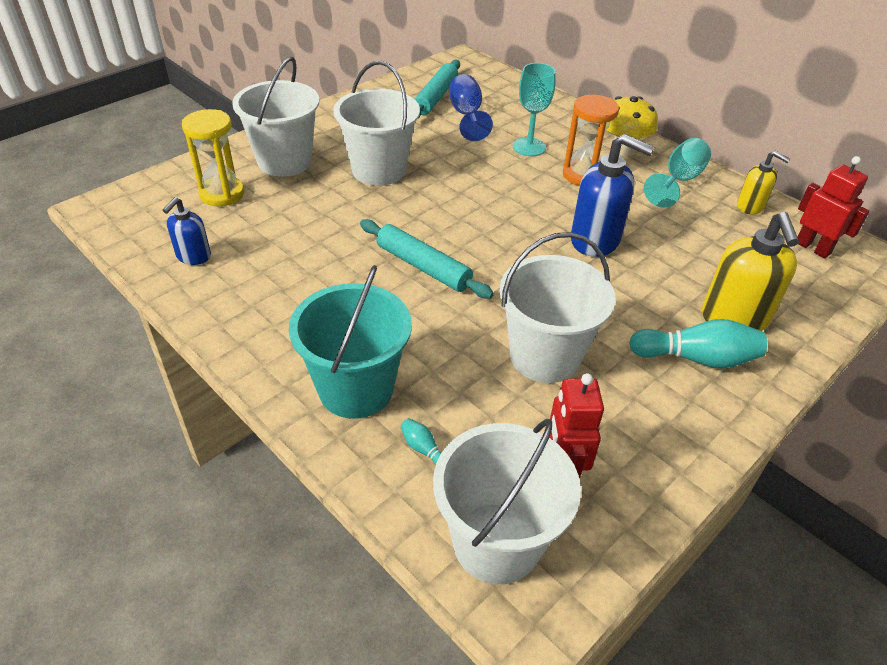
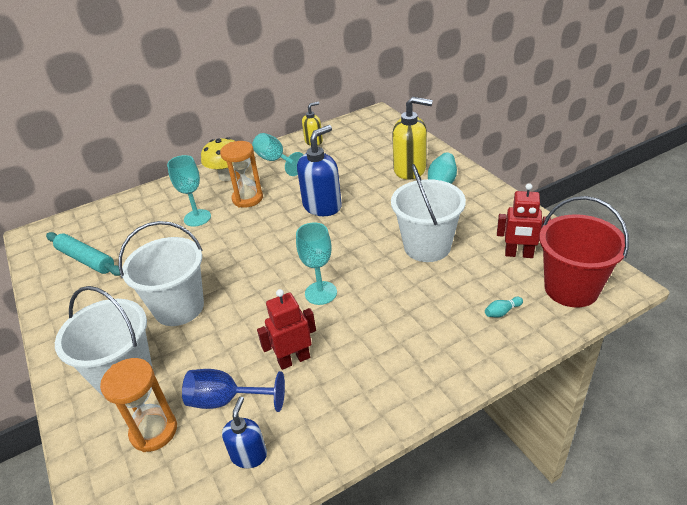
camera: 70 degrees left, 5 degrees down
blue soap dispenser [163,197,211,265] -> blue soap dispenser turned 120 degrees counterclockwise [222,397,267,468]
yellow hourglass [182,109,244,206] -> orange hourglass [100,358,177,452]
turquoise bucket [289,265,412,419] -> none
turquoise rolling pin [360,219,494,299] -> turquoise goblet [296,222,337,305]
white bucket [433,419,581,584] -> red bucket [539,196,629,308]
blue goblet [449,74,493,141] -> blue goblet moved to [182,369,285,412]
red robot [798,156,870,258] -> red robot moved to [257,289,316,370]

